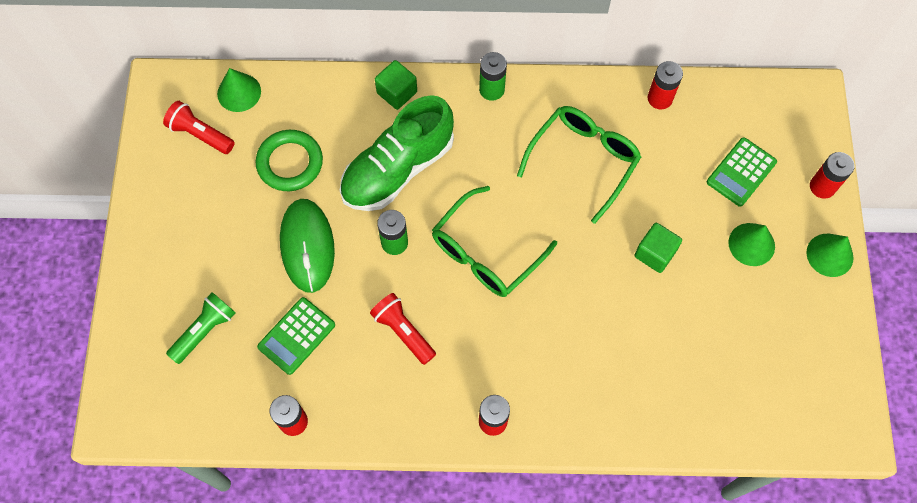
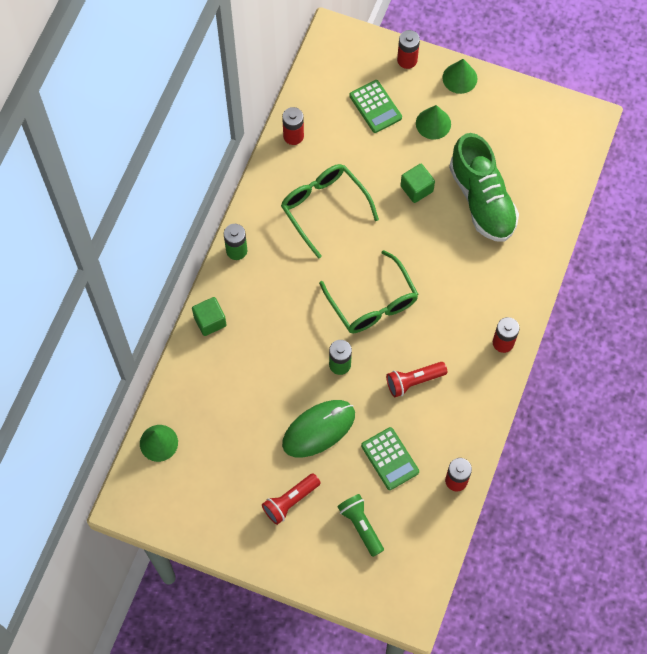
camera: 70 degrees left, 0 degrees up
red flashlight [163,101,234,154] -> red flashlight moved to [262,473,320,525]
green ring [256,130,323,191] -> none
green mouse [280,199,335,293] -> green mouse turned 45 degrees counterclockwise [282,400,355,457]
green shoe [340,95,454,211] -> green shoe moved to [449,133,519,242]

